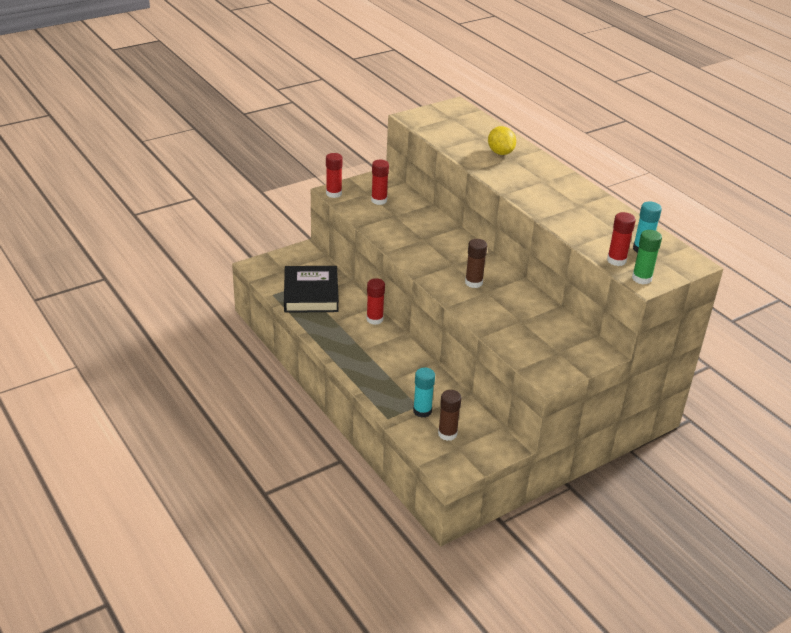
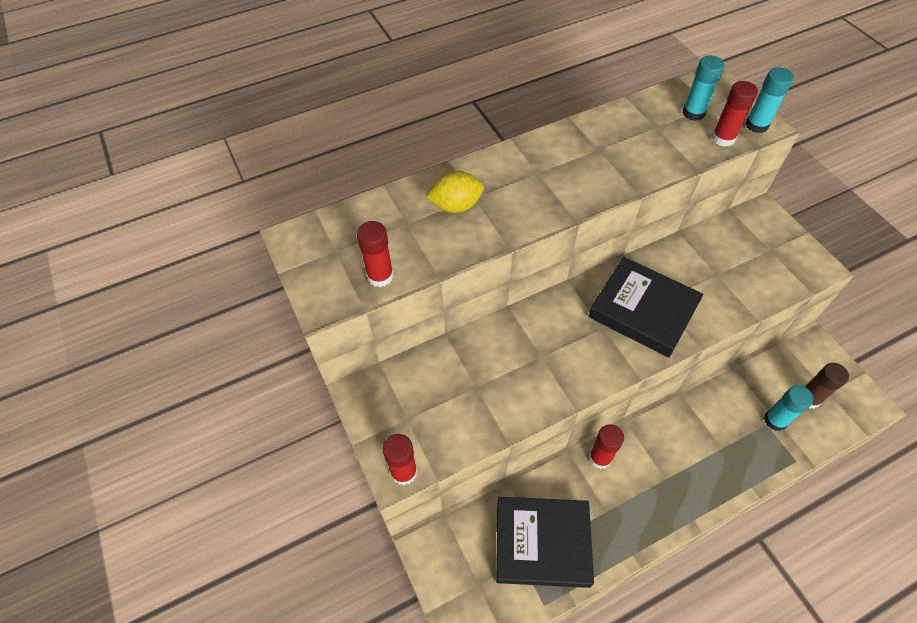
camera: 80 degrees left, 20 degrees up
red glue stick [371,160,389,205] -> red glue stick moved to [357,221,394,287]
brown glue stick [465,239,487,288] -> black book [588,257,704,358]
green glue stick [632,230,662,284] -> turquoise glue stick [745,68,794,133]

